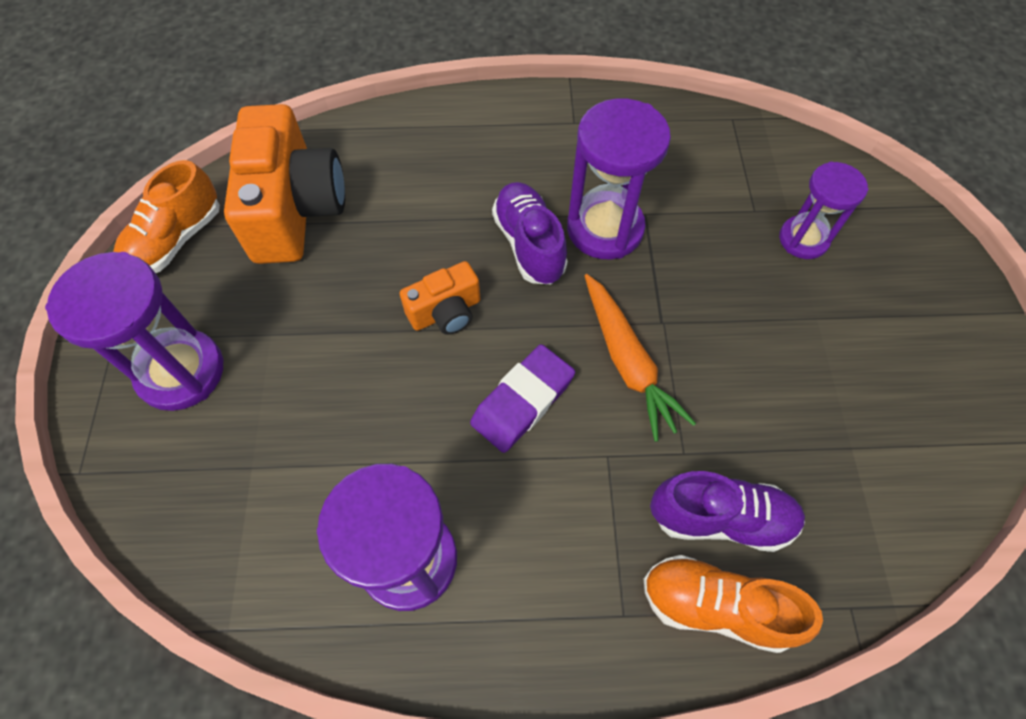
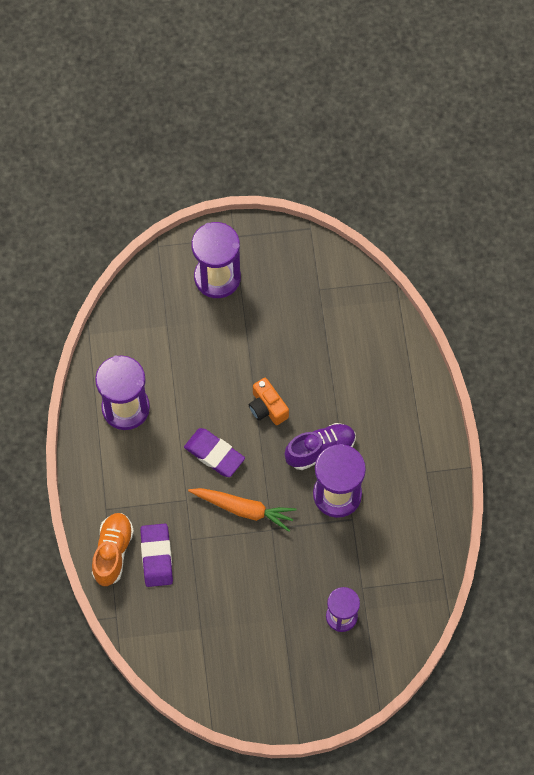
camera: 85 degrees right, 5 degrees up
orange shoe [113,160,220,273] -> none
orange camera [224,104,345,264] -> none
orange carrot [584,274,696,442] -> orange carrot turned 135 degrees counterclockwise [188,488,296,532]
purple shoe [650,471,805,552] -> purple eraser [140,524,173,587]

